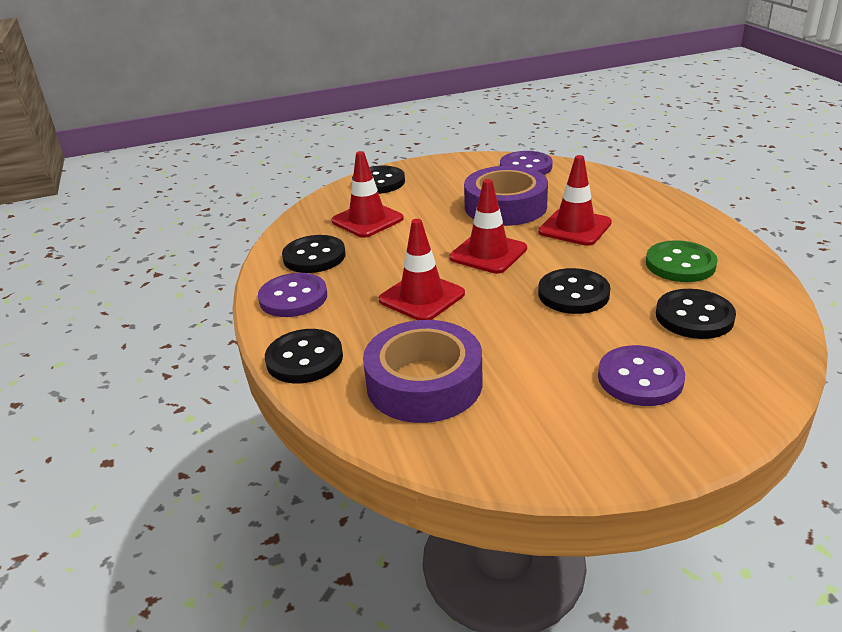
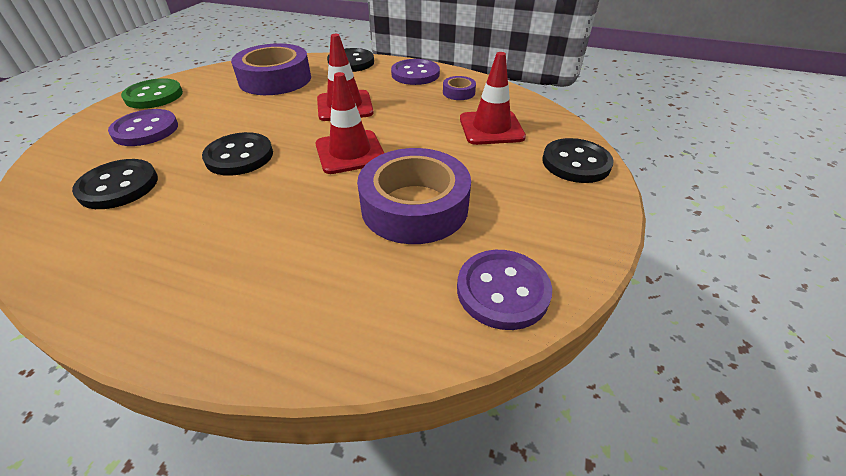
camera: 125 degrees right, 10 degrees up
black button [282,235,346,273] -> purple tape [443,76,476,100]
red traffic cone [538,155,612,246] -> none
green button [646,240,718,282] -> green button moved to [121,78,183,109]

